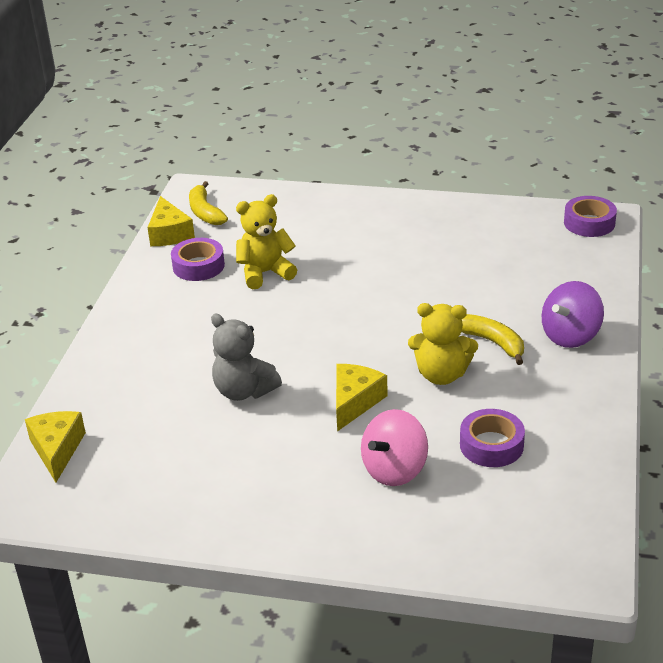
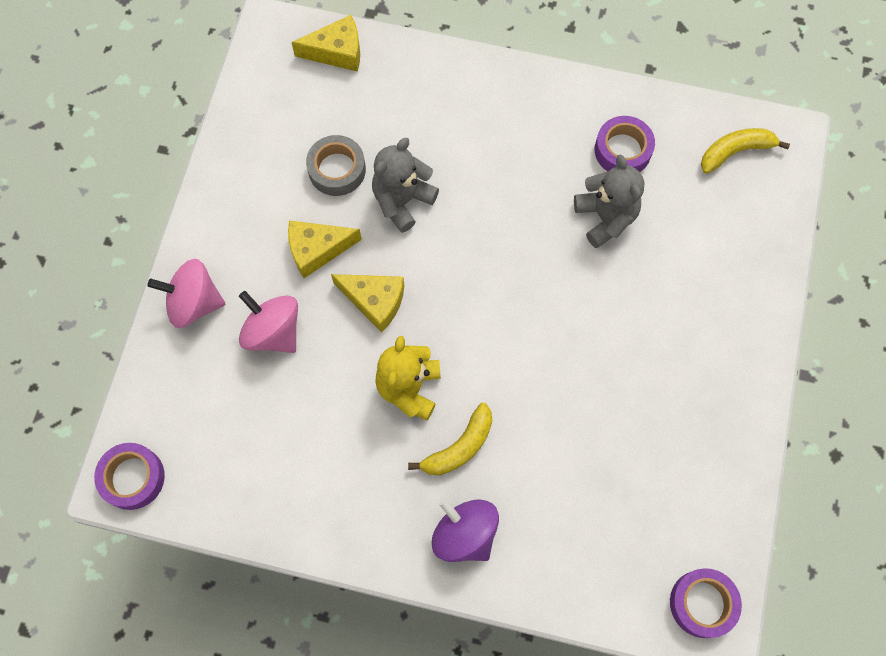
camera: 90 degrees right, 35 degrees up
yellow cheese [147,196,195,246] -> yellow cheese moved to [288,220,362,278]
yellow teddy bear [236,194,297,289] -> grey teddy bear [574,155,644,248]
purple tape [460,409,525,467] -> purple tape moved to [94,443,165,510]
none -> pink spinning top [148,259,225,328]
none -> grey tape [306,135,366,196]

